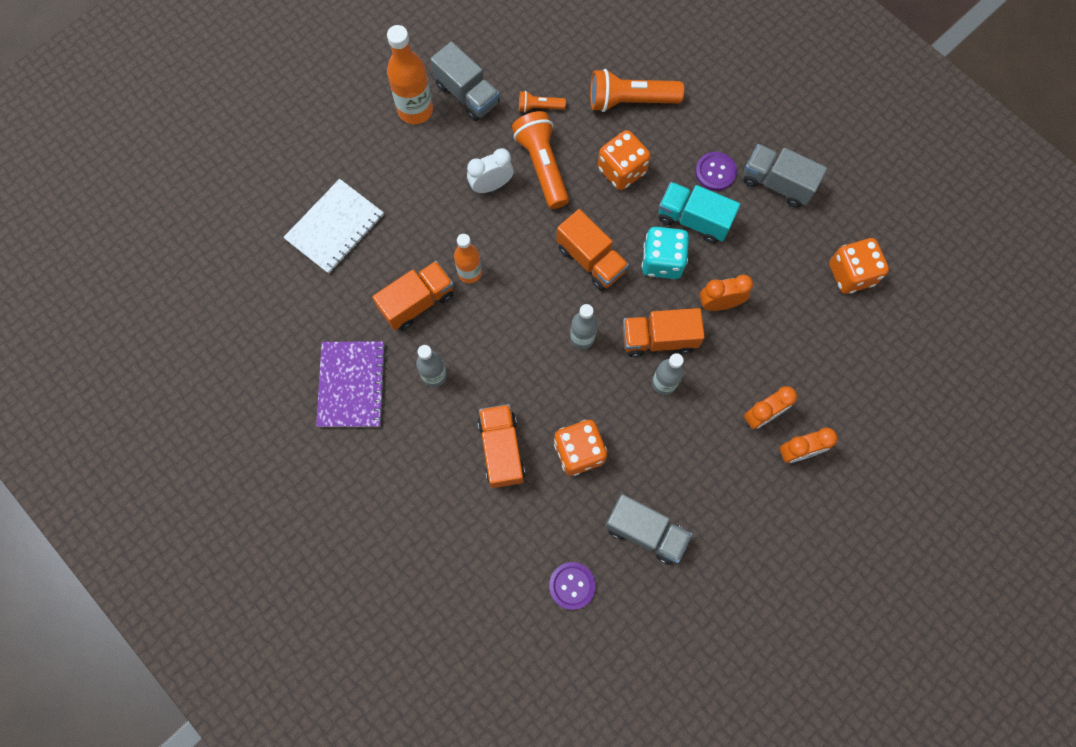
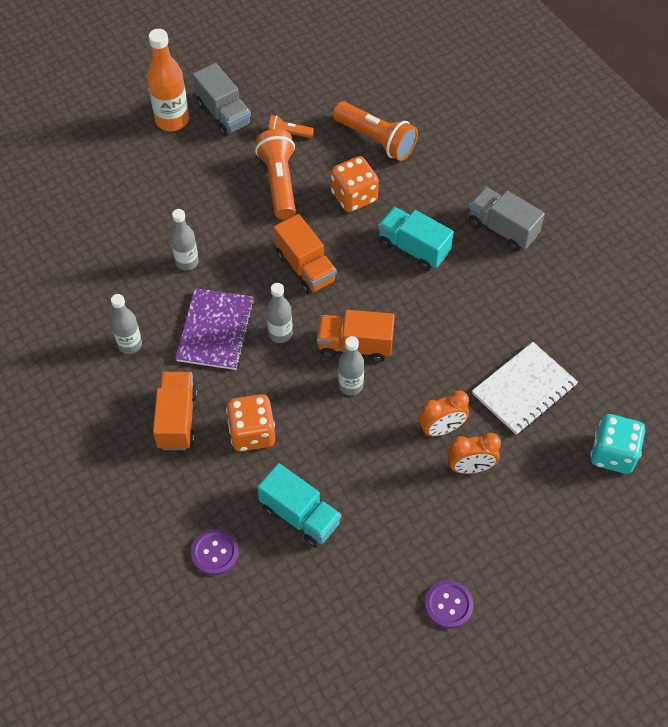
camera: 10 degrees right, 15 degrees down
white notebook [283,179,384,274] -> white notebook moved to [472,342,578,435]
purple notebook [316,342,386,427] -> purple notebook moved to [175,288,255,370]
orange truck [372,261,454,331] -> none
orange bottle [454,234,482,283] -> grey bottle [170,209,199,271]
white clock [467,148,514,193] -> none
orange flashlight [590,69,684,112] -> orange flashlight turned 150 degrees counterclockwise [333,101,418,161]
grey truck [605,494,692,565] -> turquoise truck [257,463,341,548]
turquoise dice [642,227,689,279] -> turquoise dice moved to [590,414,645,474]
purple button [695,152,737,191] -> purple button moved to [425,580,474,629]
orange clock [700,274,753,311] -> none
orange dice [829,238,889,294] -> none

